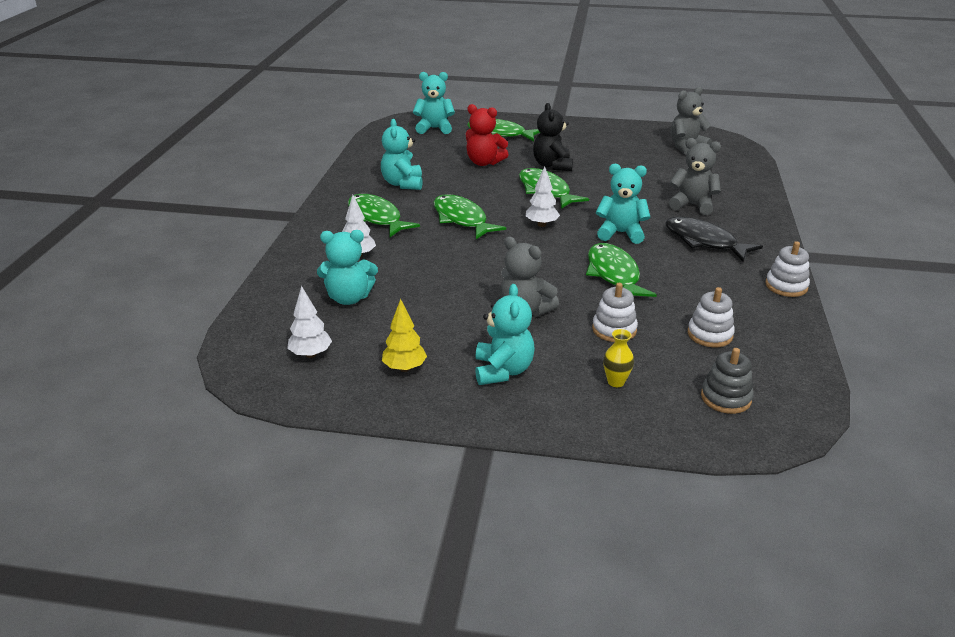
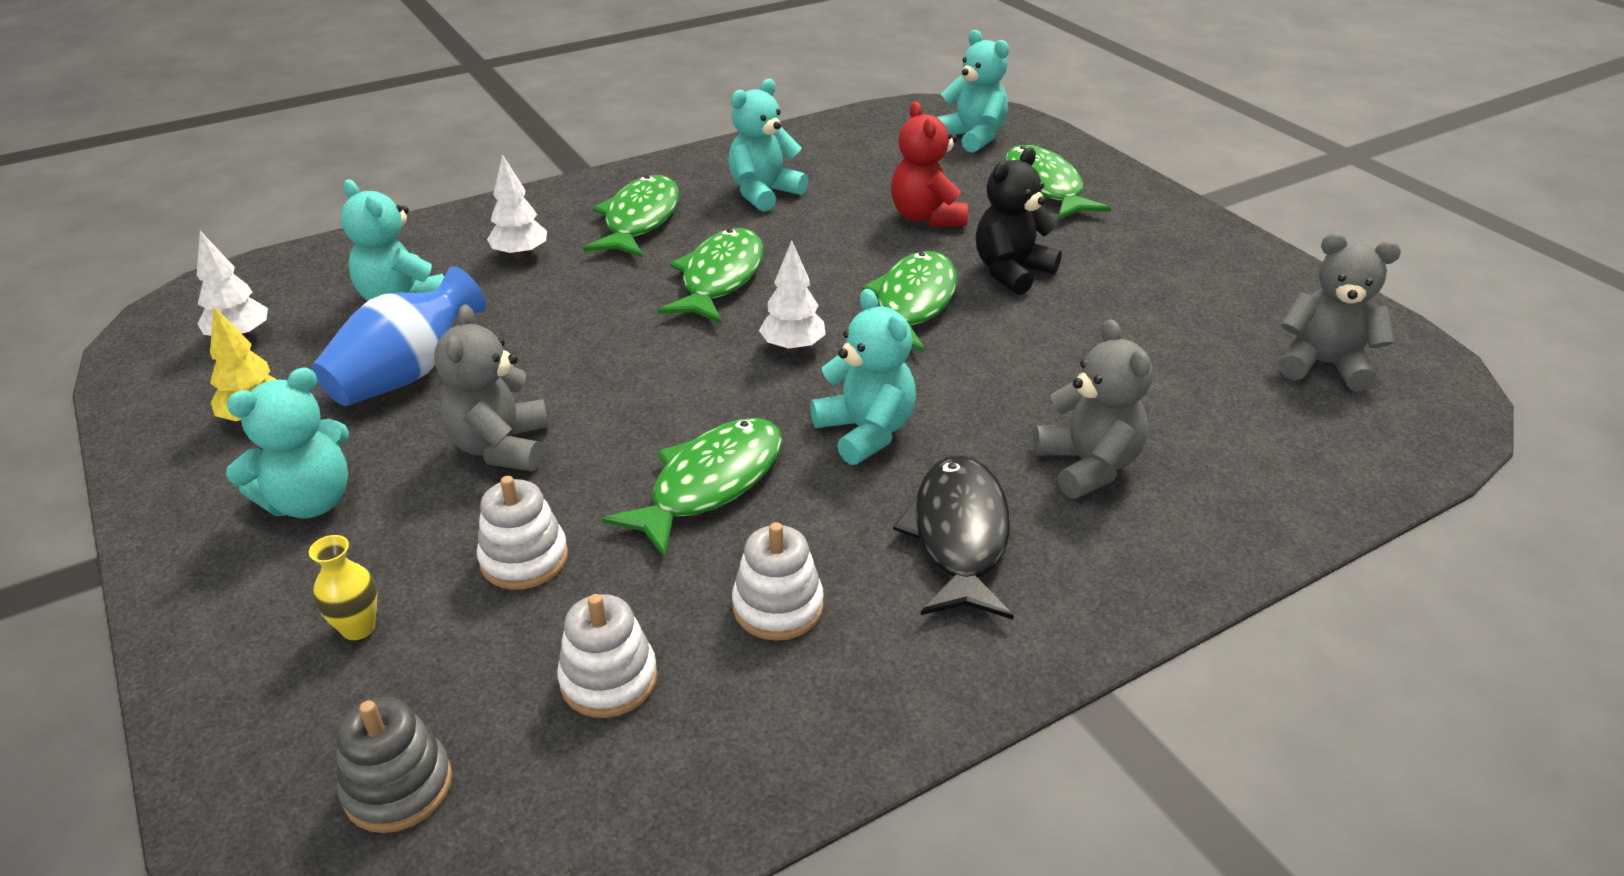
camera: 50 degrees right, 5 degrees up
white stacking toy [765,241,810,297] -> white stacking toy moved to [732,522,824,641]
none -> blue vase [312,266,486,406]

